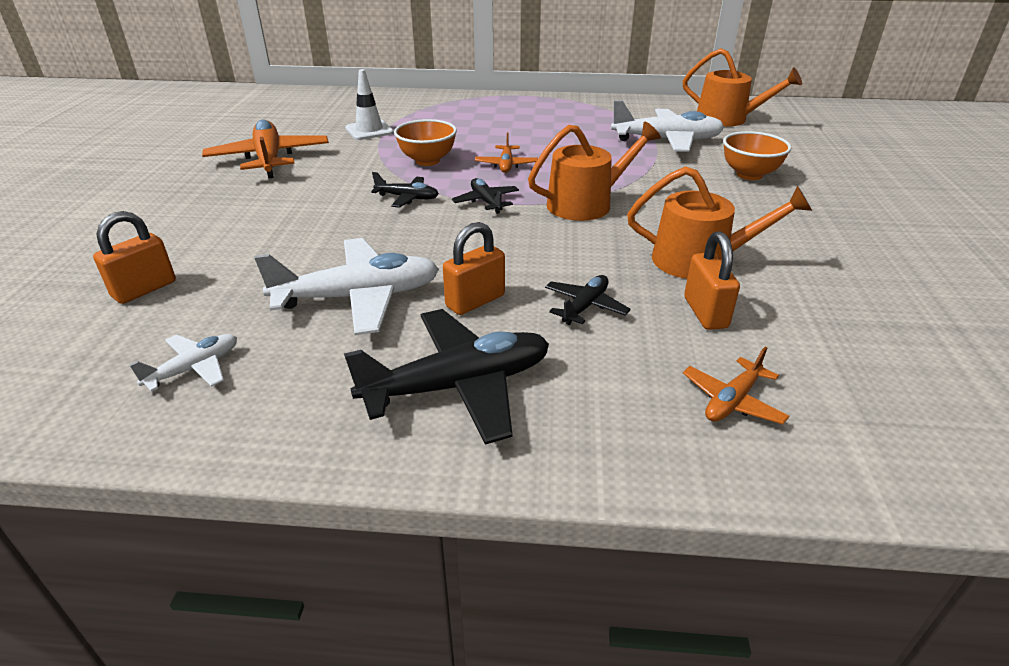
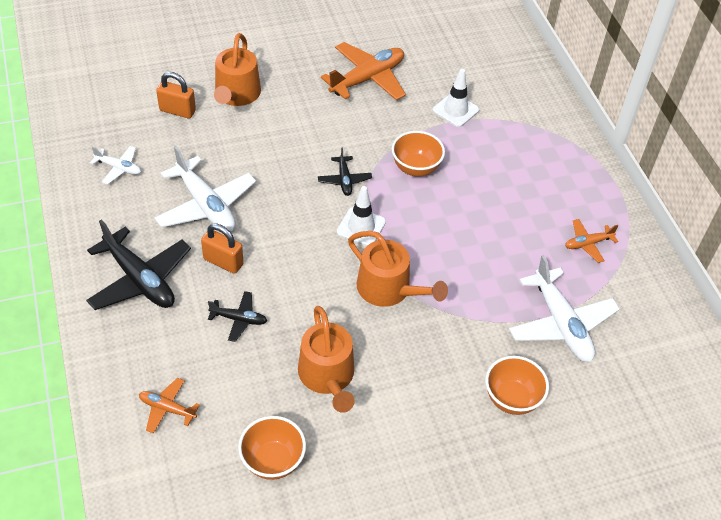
camera: 65 degrees right, 15 degrees up
black plane [452,178,519,214] -> white traffic cone [337,186,386,246]
orange plane [475,133,538,173] -> orange plane moved to [565,219,618,263]
orange watering can [683,48,802,126] -> orange watering can moved to [214,33,261,106]
orange padlock [684,231,740,330] -> none
none -> orange bowl [238,416,306,480]

